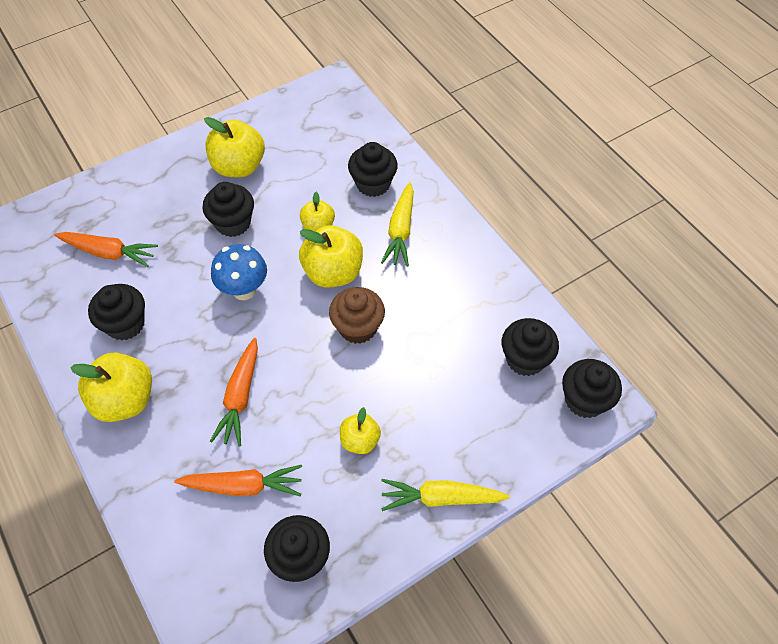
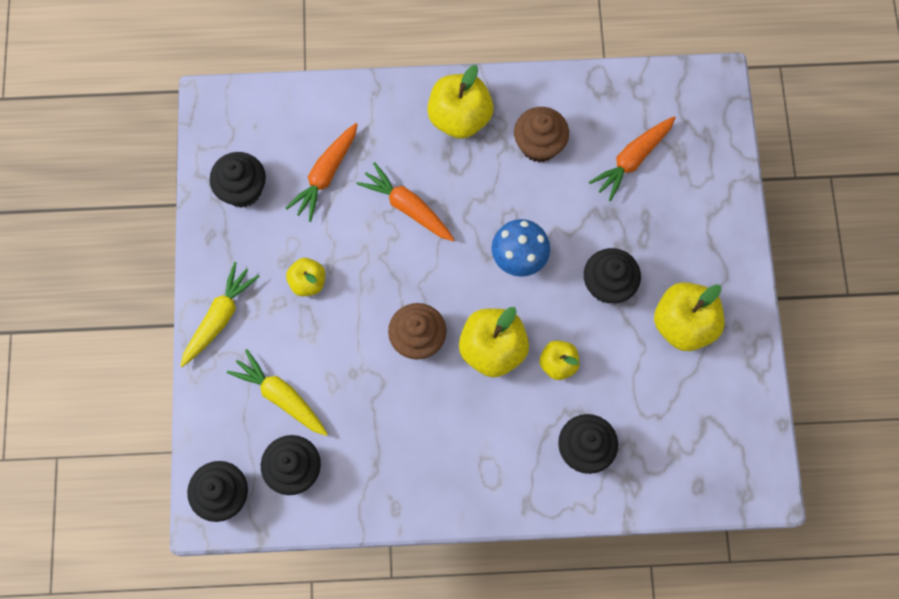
camera: 120 degrees right, 15 degrees up
black cupcake [88,284,145,340] -> brown cupcake [514,107,569,162]
yellow carrot [381,182,414,267] -> yellow carrot moved to [227,349,328,436]

